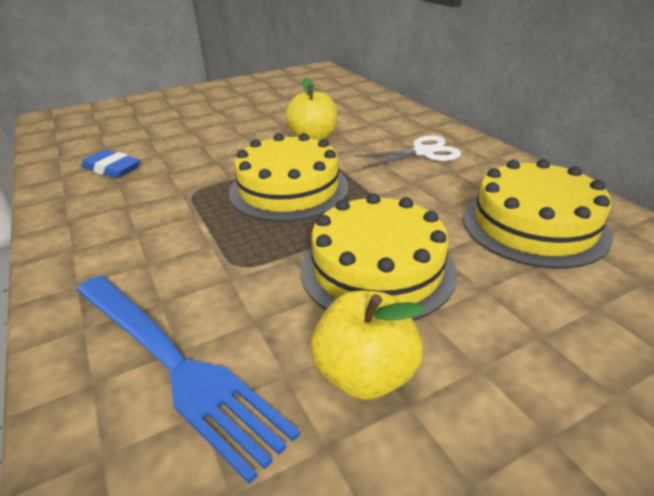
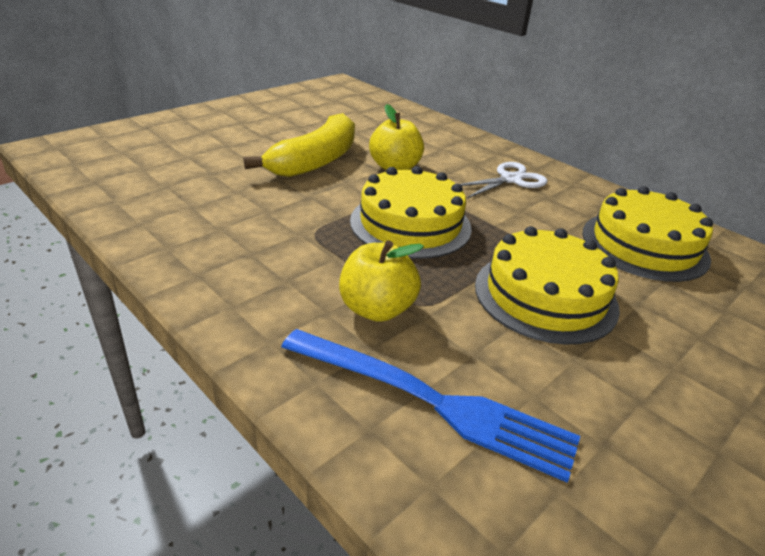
camera: 20 degrees left, 0 degrees up
blue eraser [81,150,140,178] -> none
yellow apple [311,290,425,400] -> yellow apple moved to [339,240,424,322]
none -> yellow banana [243,113,355,177]

